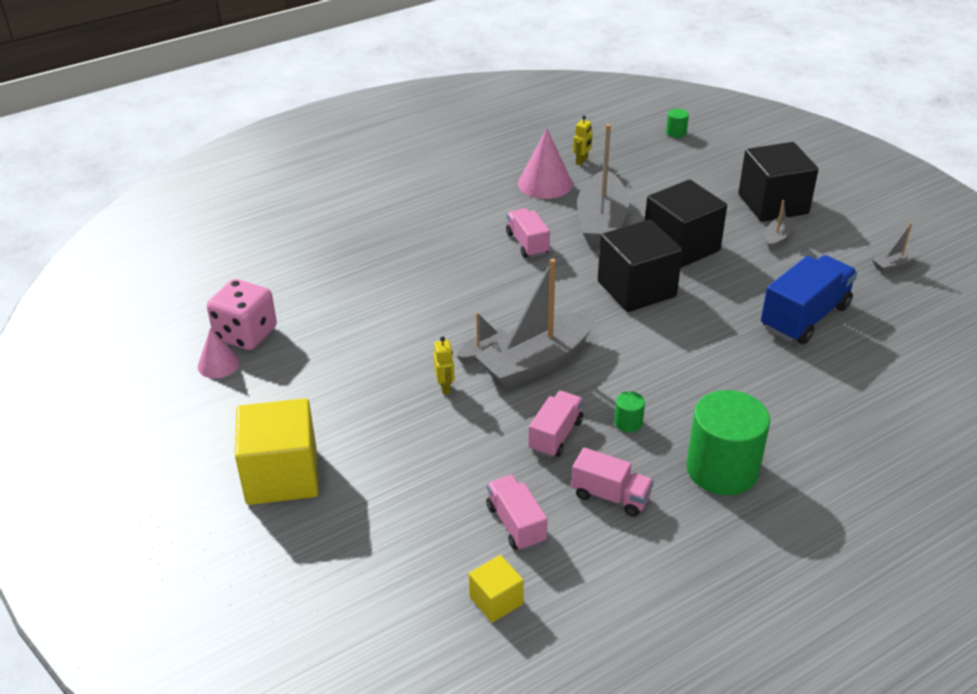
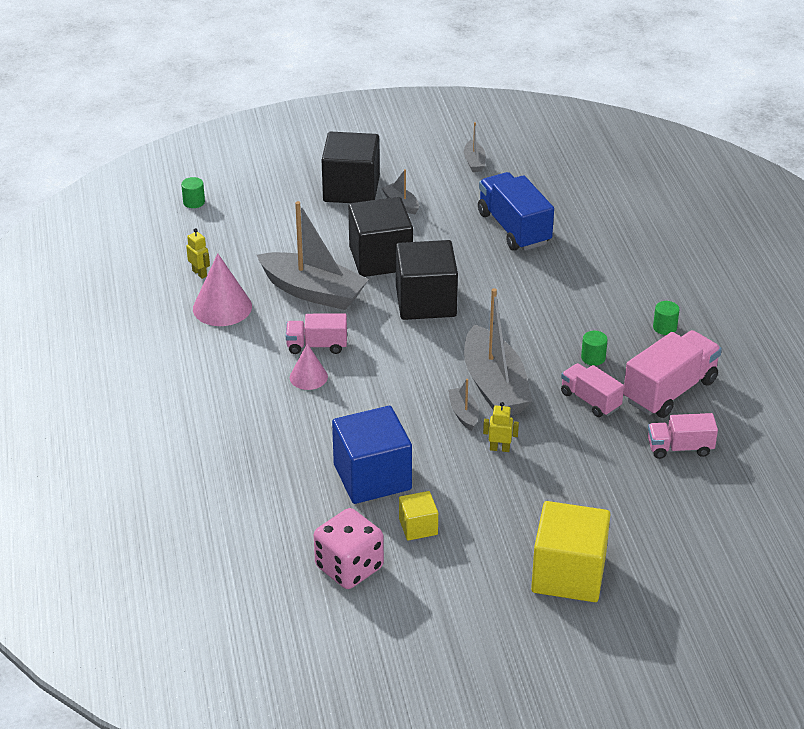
camera: 70 degrees left, 0 degrees up
pink cone [198,328,240,378] -> pink cone moved to [290,344,328,390]
yellow cube [469,555,524,622] -> yellow cube moved to [399,491,438,541]
pink truck [571,448,654,517] -> pink truck [623,330,722,418], size x1.66
green cylinder [686,390,770,495] -> green cylinder [653,301,680,335], size x0.41
none -> blue cube [332,406,412,504]

